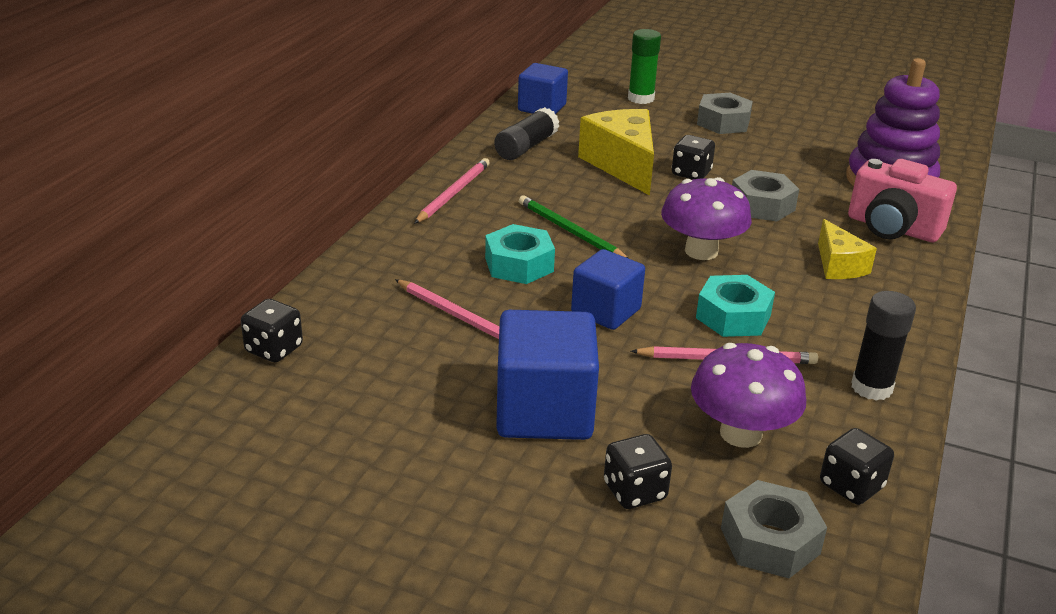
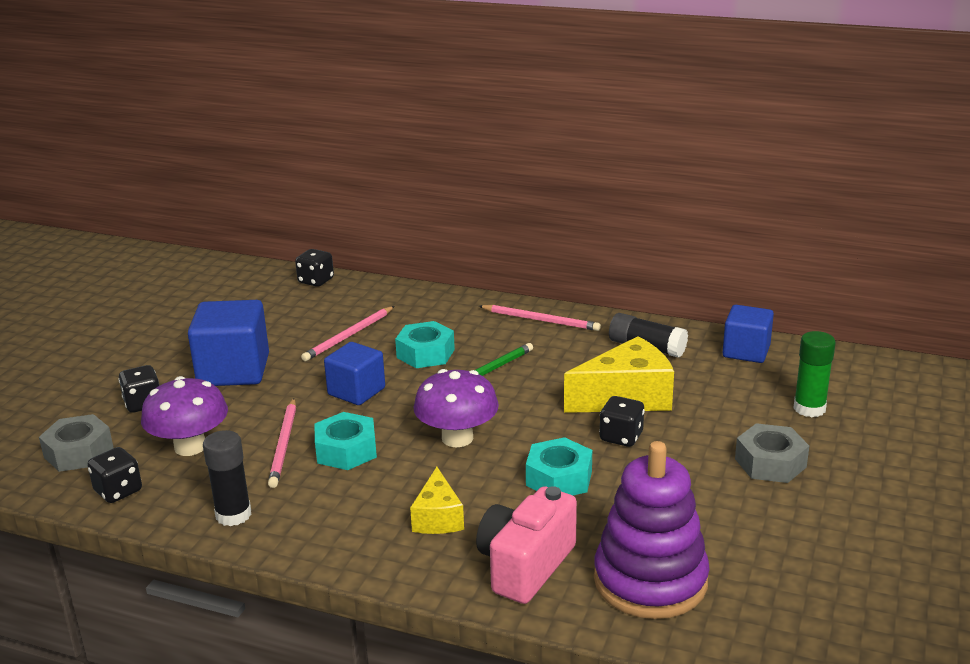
camera: 90 degrees right, 5 degrees down
grey nut [732,170,799,221] -> turquoise nut [526,437,592,495]
yellow cheese [818,219,877,279] -> yellow cheese turned 75 degrees counterclockwise [410,467,464,534]

